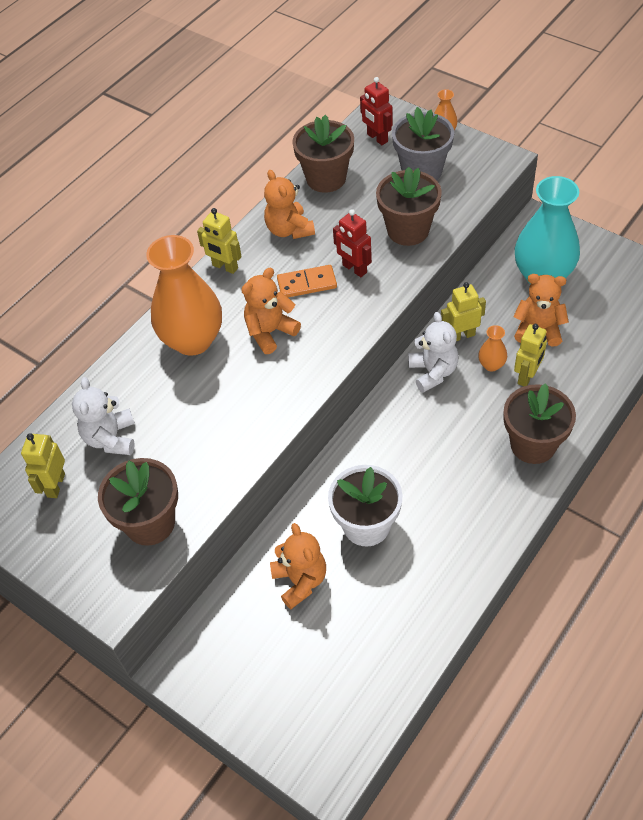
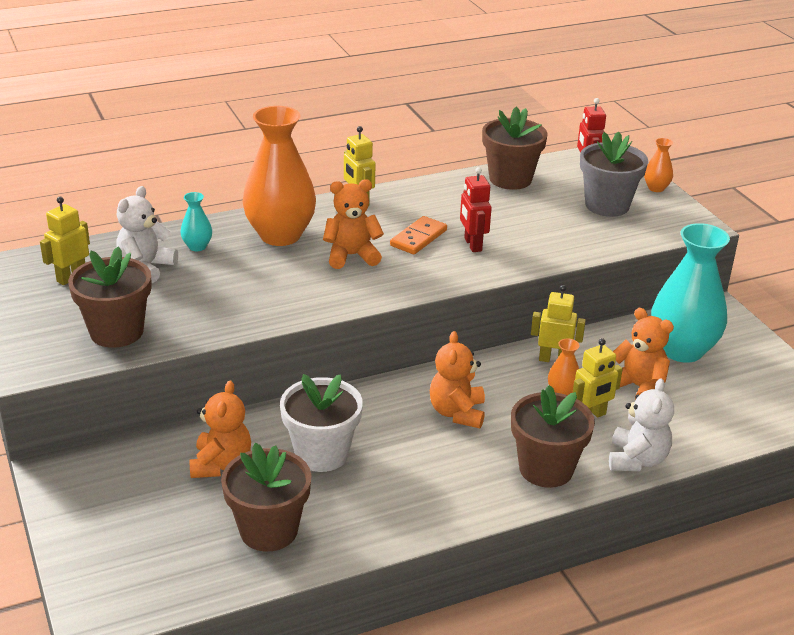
camera: 25 degrees right, 20 degrees down
orange teddy bear [264,170,315,239] -> orange teddy bear moved to [430,331,485,428]
orange domino [277,265,337,297] -> orange domino turned 75 degrees counterclockwise [390,216,447,254]
brown flower pot [376,167,442,246] -> brown flower pot moved to [221,443,312,552]
white teddy bear [408,312,459,393] -> white teddy bear moved to [609,378,674,471]
none -> turquoise vase [181,192,212,251]

